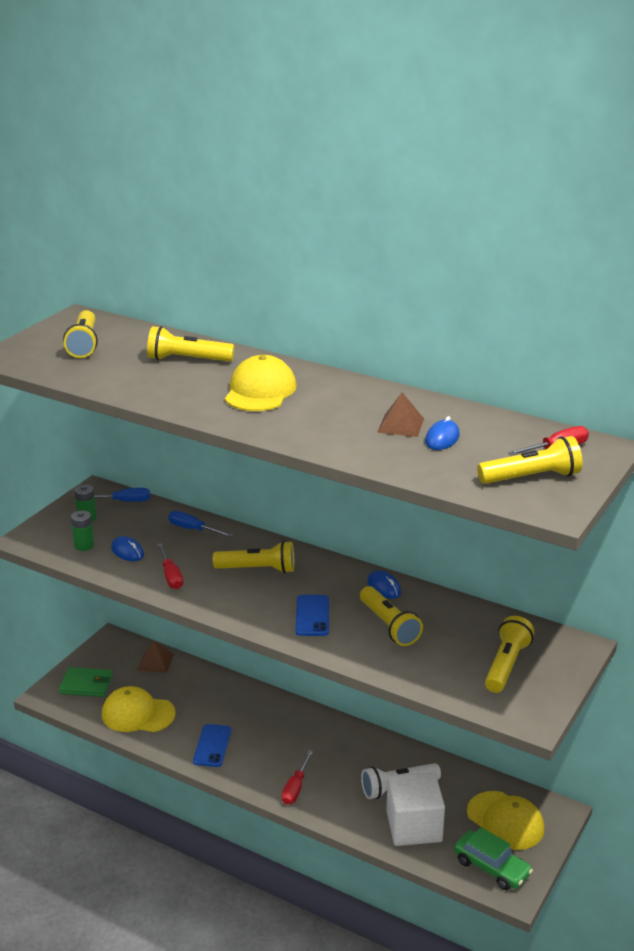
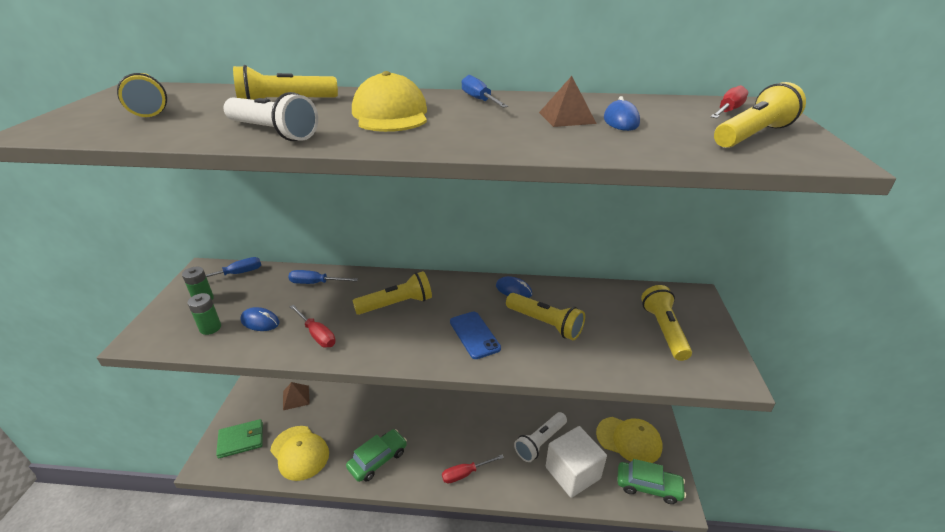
camera: 25 degrees left, 5 degrees up
yellow cap [102,686,176,732] -> yellow cap turned 120 degrees counterclockwise [270,426,329,481]
blue phone [193,724,231,767] -> green car [346,429,407,482]
red screwdriver [282,750,313,805] -> red screwdriver turned 75 degrees clockwise [442,455,504,484]
none -> white flashlight [223,92,318,141]
none -> blue screwdriver [462,75,508,108]

